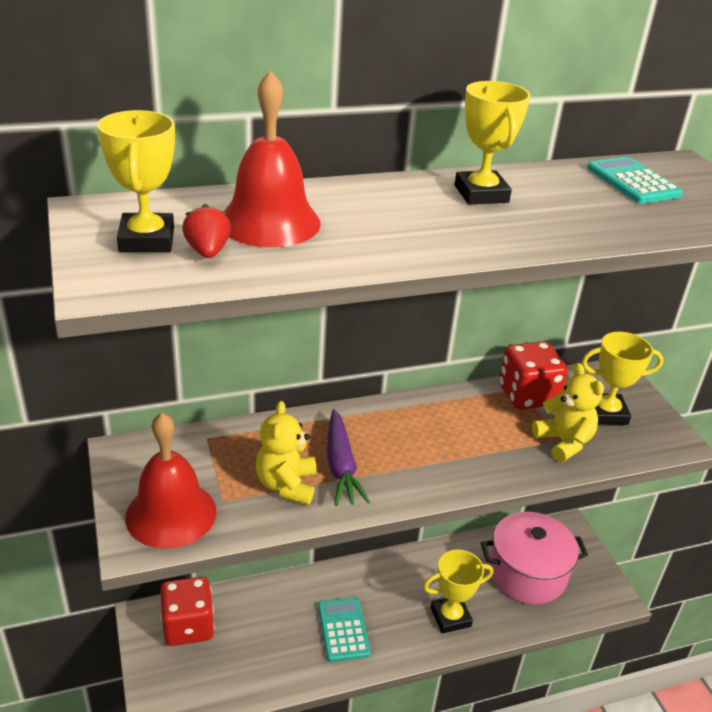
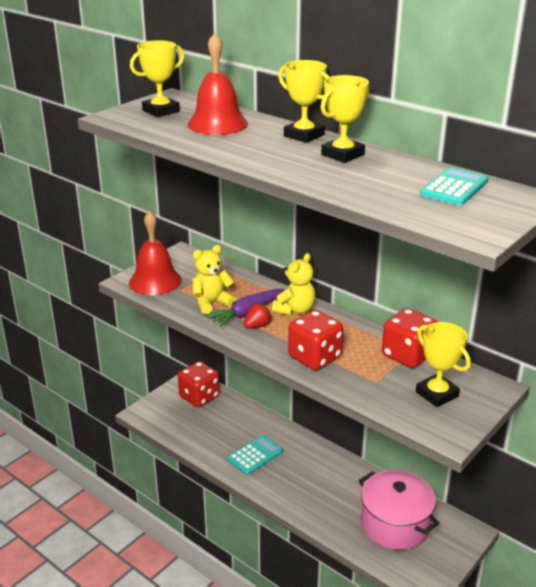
camera: 60 degrees right, 5 degrees down
red strawberry [182,204,231,258] -> red strawberry moved to [244,303,272,329]
yellow trophy [423,550,493,633] -> yellow trophy moved to [278,60,330,143]
yellow teddy bear [532,363,604,462] -> yellow teddy bear moved to [272,253,316,315]
none -> red dice [288,310,343,370]

